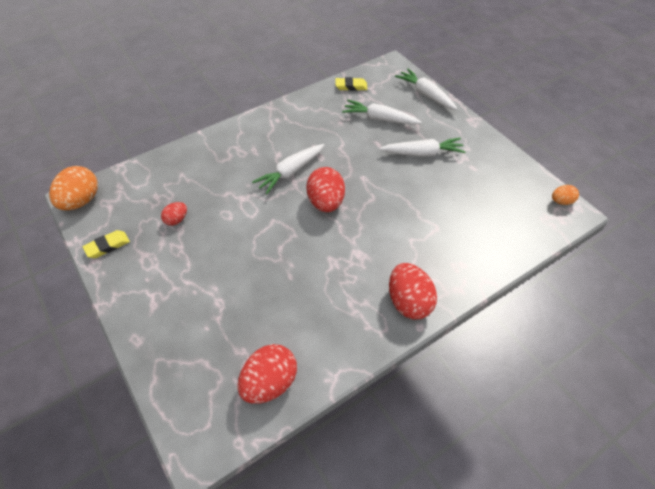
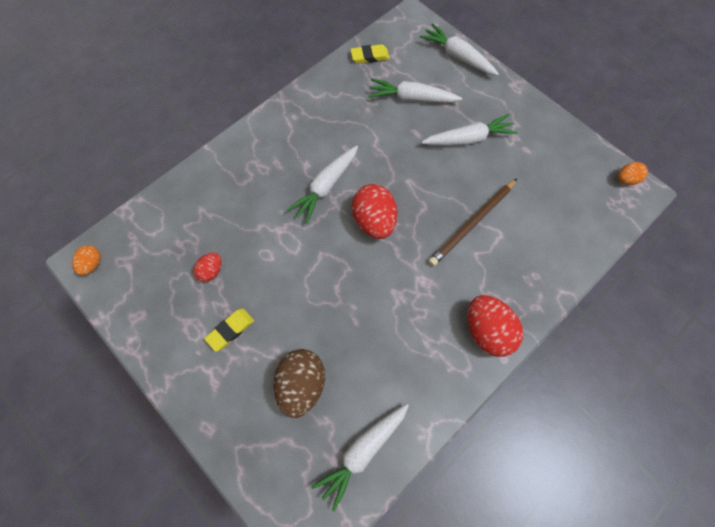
camera: 10 degrees left, 15 degrees up
orange egg [49,166,98,210] -> orange egg [72,245,101,276], size x0.53
yellow eraser [83,230,130,258] -> yellow eraser moved to [204,308,254,352]
red egg [237,344,297,404] -> white carrot [311,404,409,512]
none -> brown egg [274,349,325,418]
none -> brown pencil [428,178,518,266]

